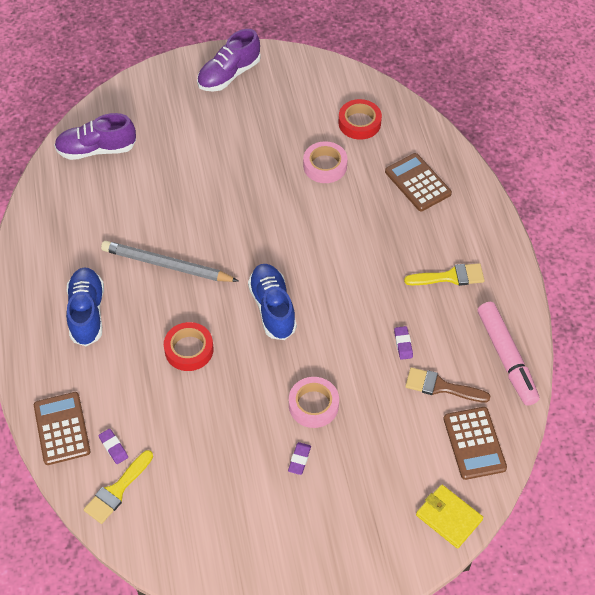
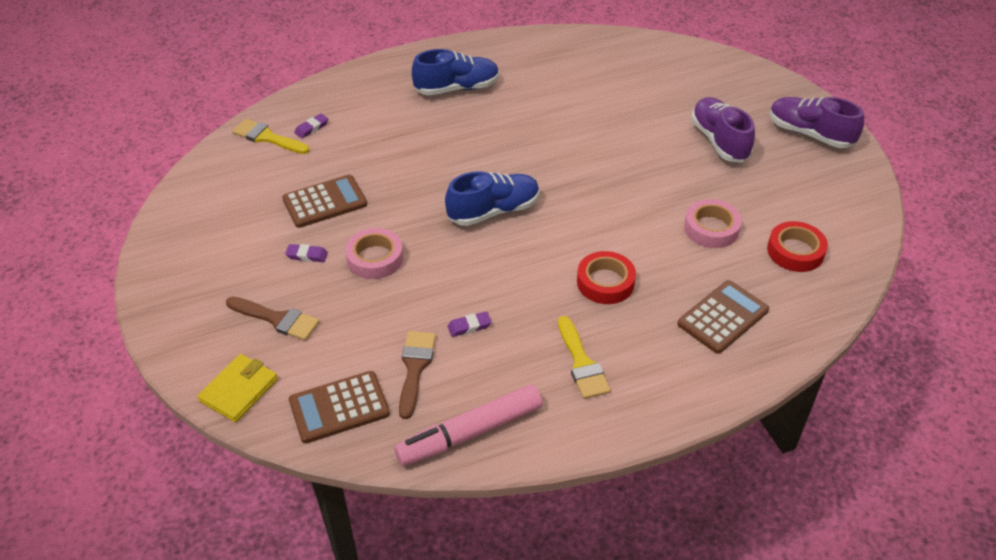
camera: 80 degrees right, 10 degrees down
brown calculator [34,392,90,465] -> brown calculator moved to [282,175,367,228]
purple shoe [54,113,136,160] -> purple shoe moved to [691,97,755,162]
grey pencil [101,241,239,282] -> none
red tape [164,322,214,371] -> red tape moved to [577,251,636,304]
none -> brown brush [226,297,319,341]

